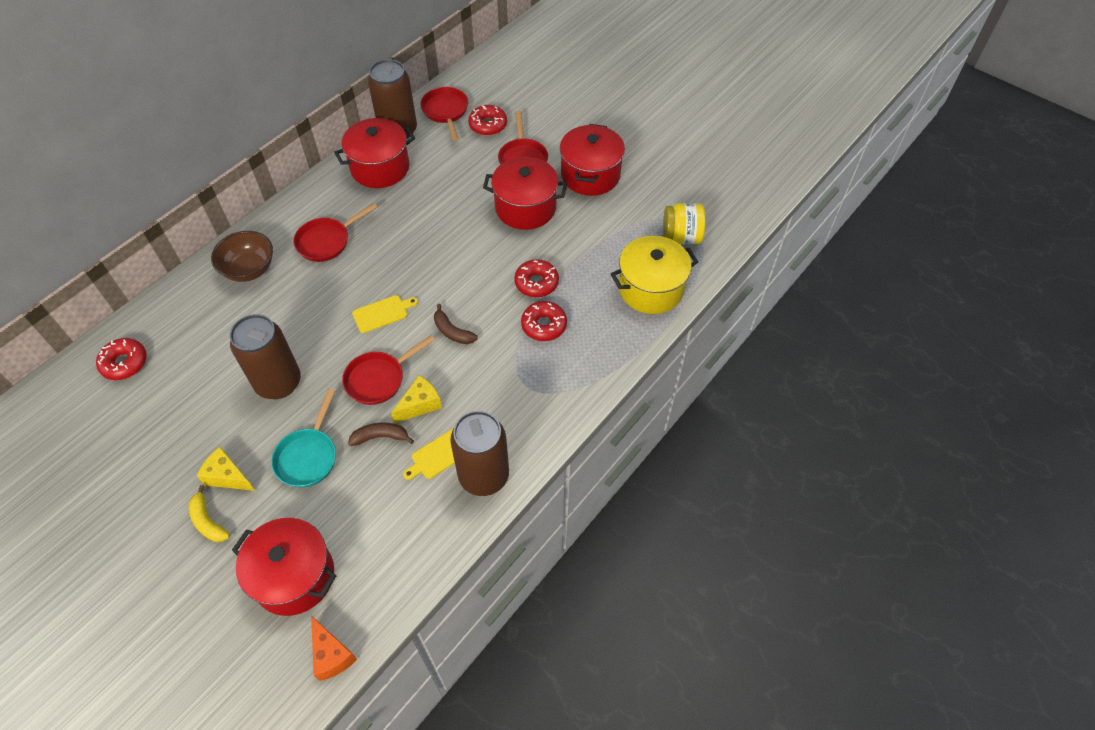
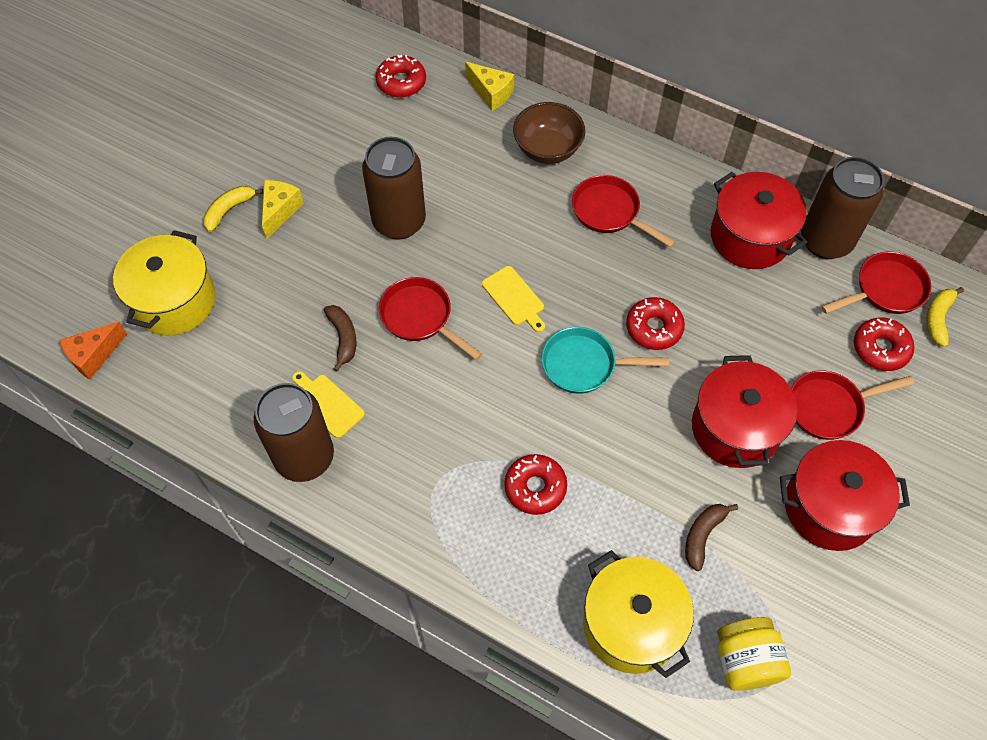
camera: 80 degrees right, 5 degrees up
red pot [232,518,336,616] -> yellow pot [113,230,216,336]
turquoise pan [271,389,336,488] -> turquoise pan moved to [542,327,669,394]
yellow cheese [391,375,442,424] -> yellow cheese moved to [465,62,514,111]
brown banana [434,304,478,344] -> brown banana moved to [685,504,738,571]
red donut [514,259,559,297] -> red donut moved to [626,297,685,350]
none -> yellow banana [926,287,964,347]

